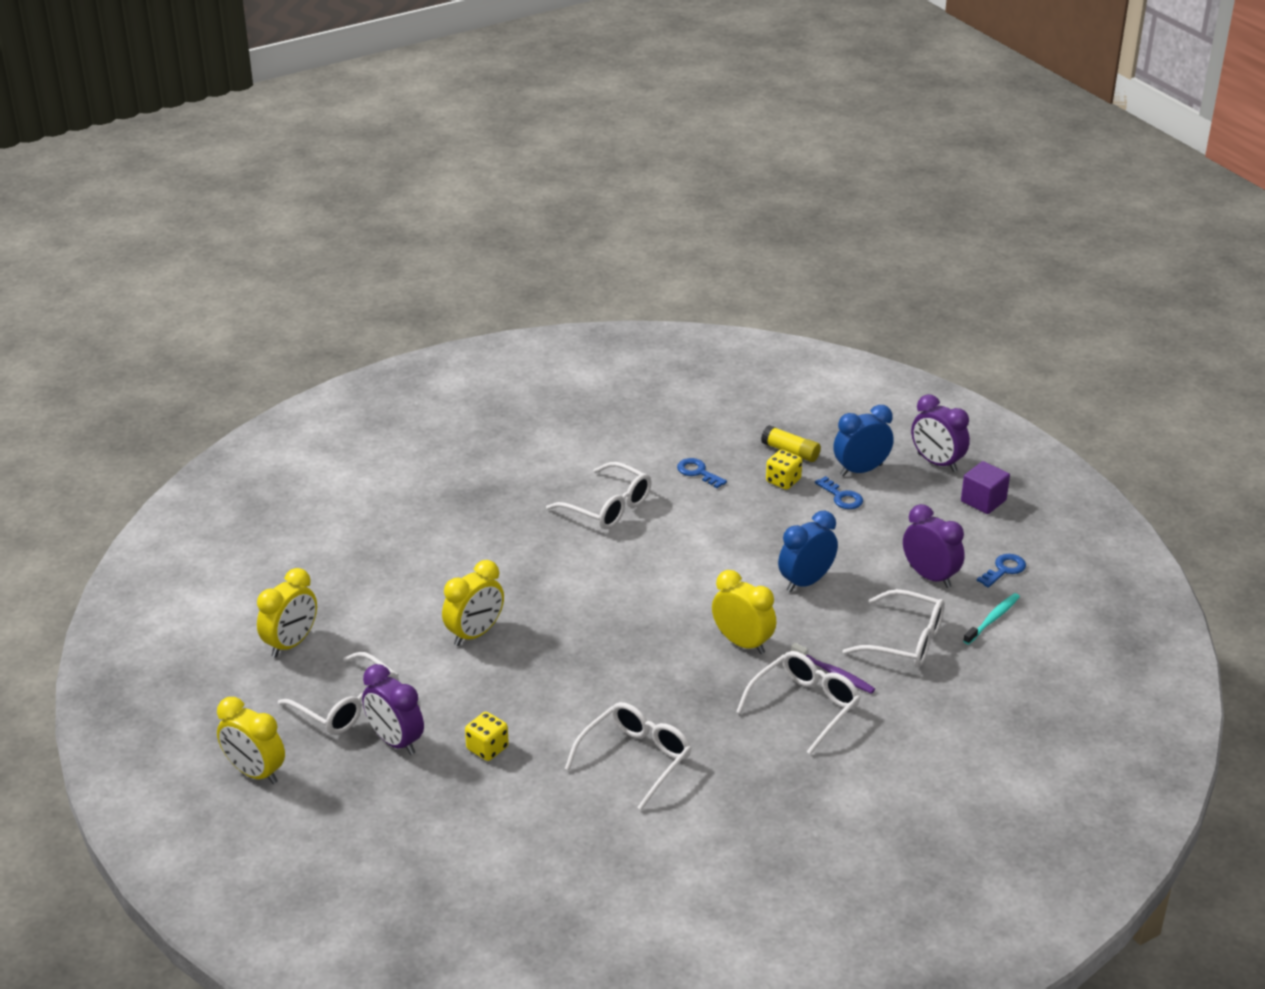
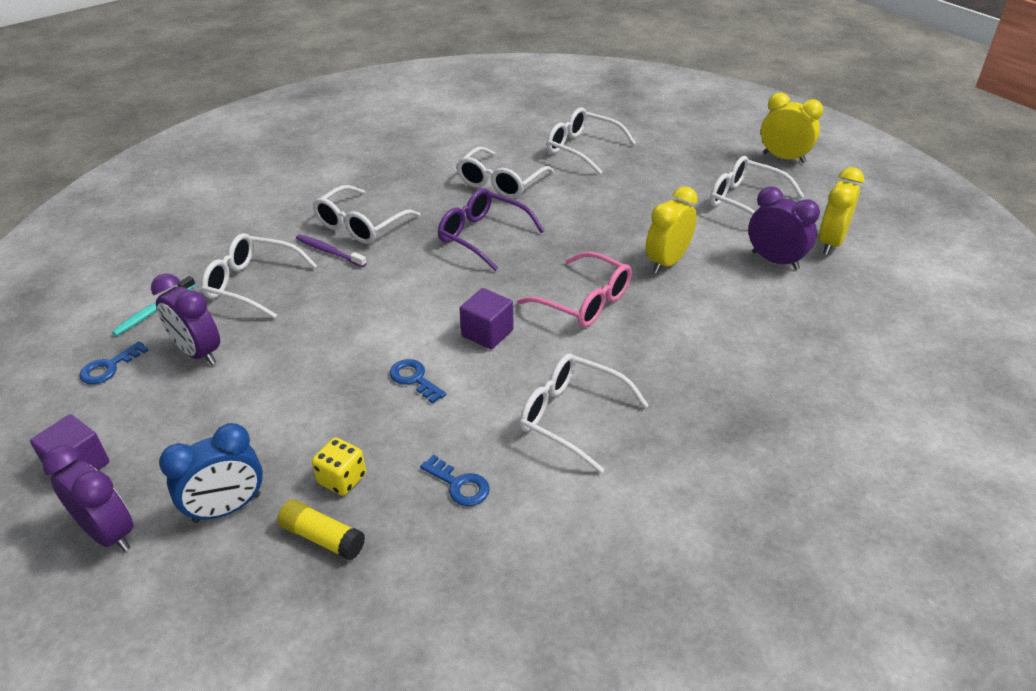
camera: 175 degrees right, 5 degrees up
purple clock [362,664,424,755] -> purple clock moved to [748,186,820,270]
yellow dice [465,712,509,761] -> none
yellow clock [712,570,776,654] -> none
blue clock [778,511,838,592] -> none
blue key [815,476,863,509] -> blue key moved to [390,359,446,404]
none -> purple glasses [438,188,544,271]
none -> purple cube [459,288,514,350]
none -> pink glasses [517,251,632,327]
none -> white glasses [547,108,636,175]

